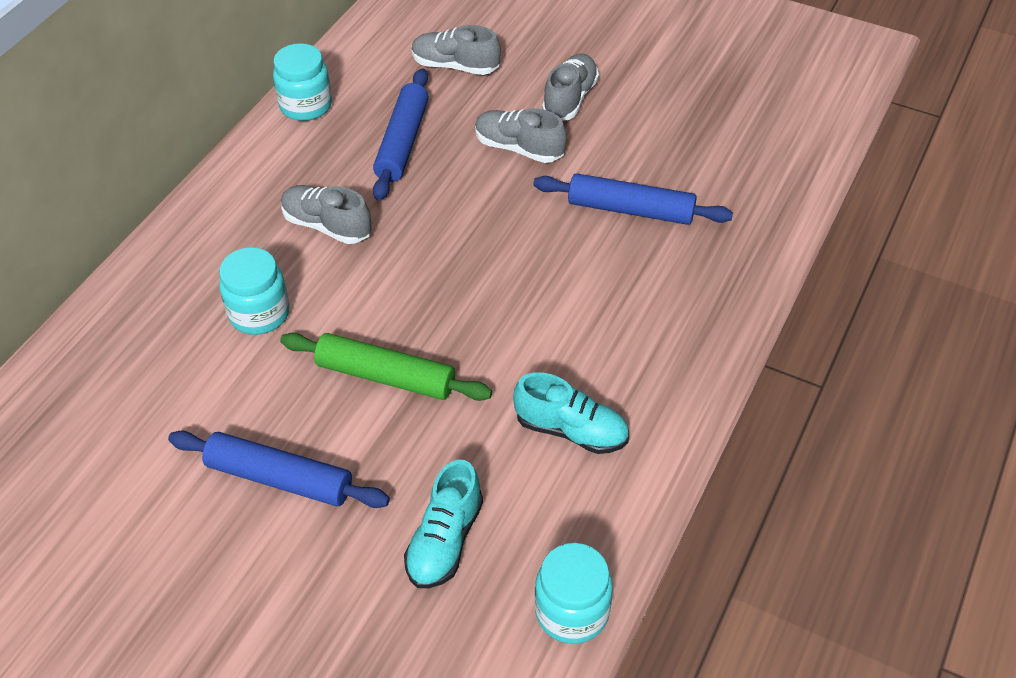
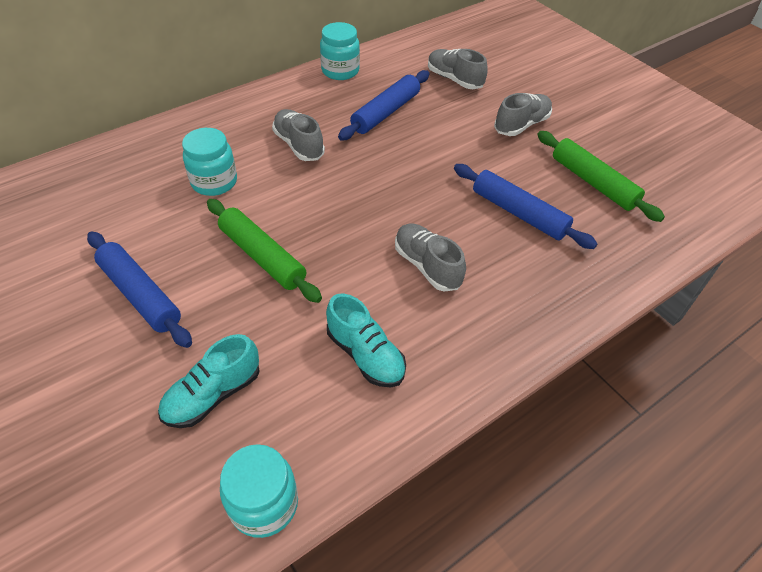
camera: 25 degrees right, 0 degrees up
grey shoe [475,108,567,163] -> grey shoe moved to [395,223,466,292]
none -> green rolling pin [537,131,665,222]

